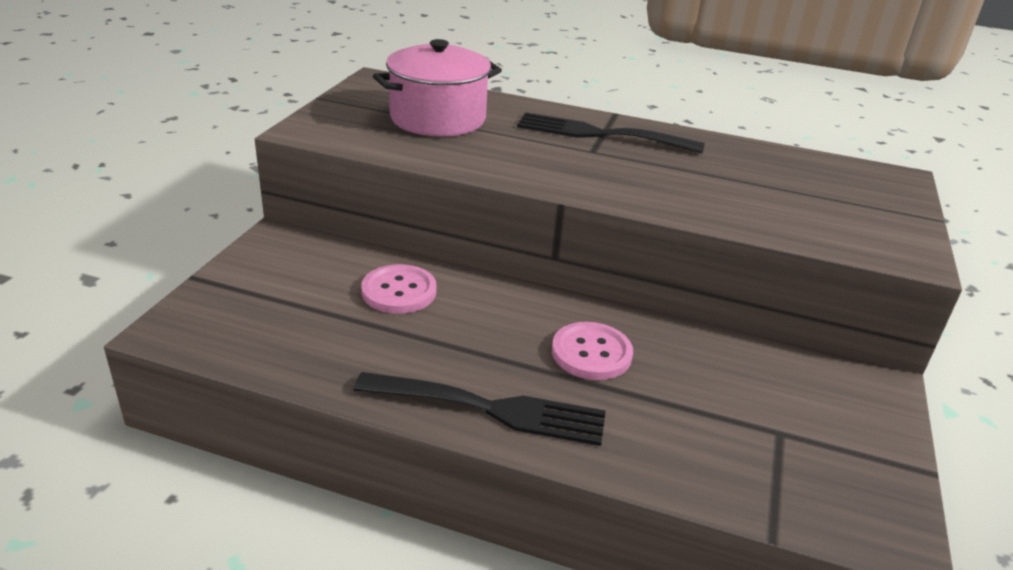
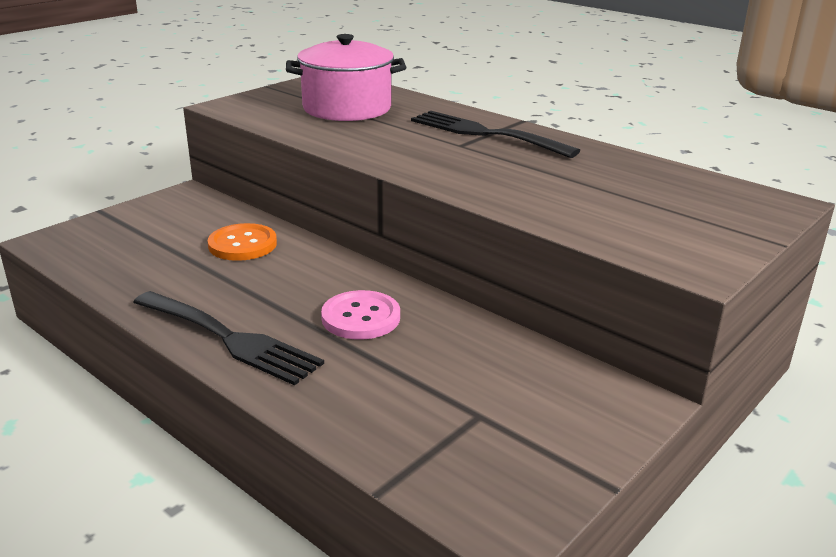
camera: 25 degrees right, 5 degrees down
pink button [361,264,437,314] -> orange button [207,223,277,261]

